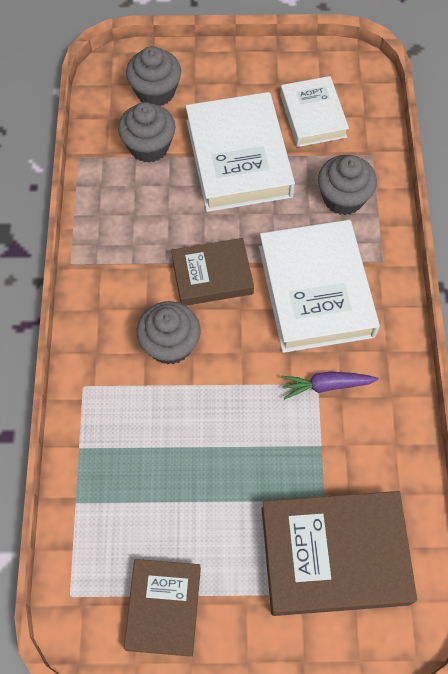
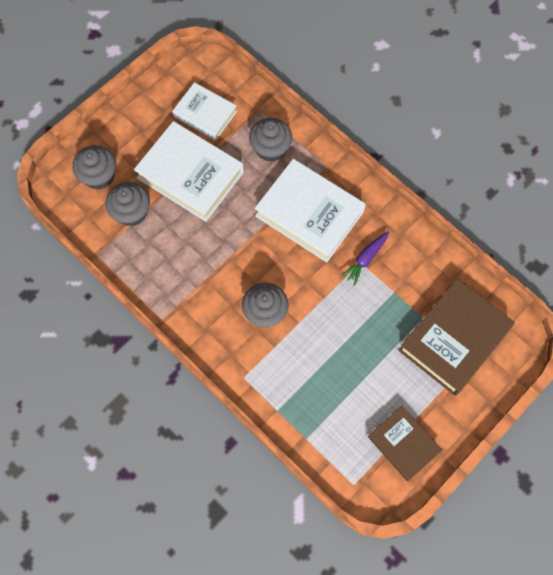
camera: 45 degrees left, 5 degrees up
brown book [171,238,254,306] -> none

